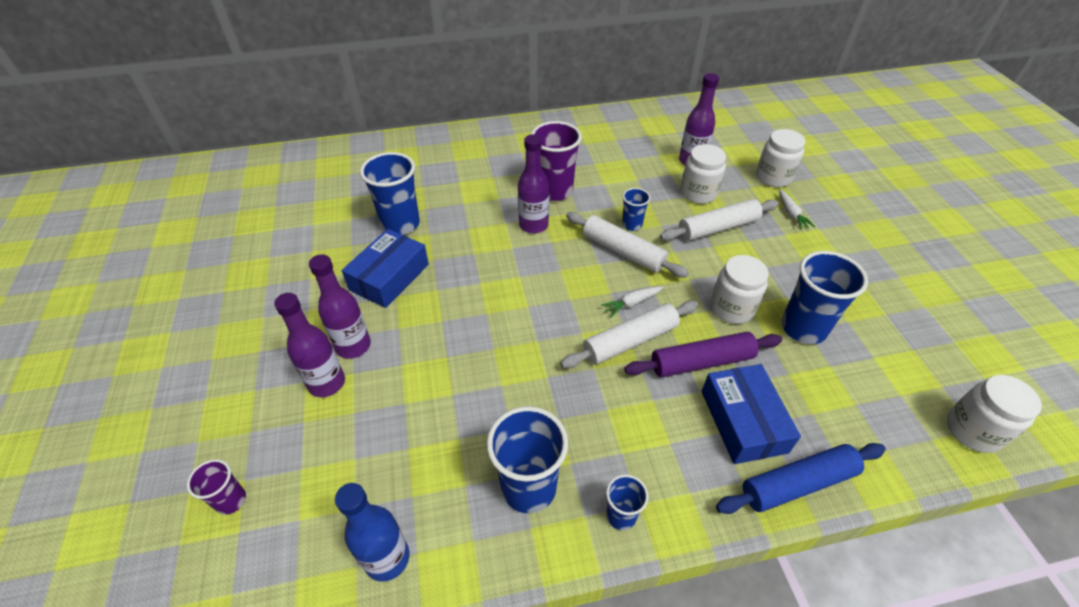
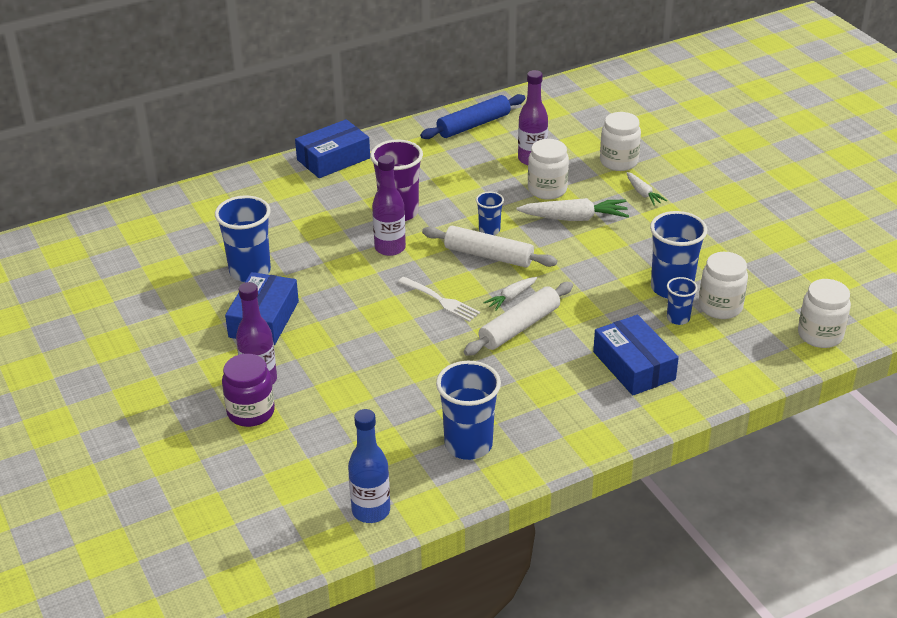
camera: 15 degrees left, 10 degrees down
purple cup [187,459,246,515] -> none
purple bottle [274,293,345,397] -> purple jar [222,354,275,427]
blue cup [606,474,649,530] -> blue cup moved to [667,277,698,325]
purple rolling pin [624,332,782,377] -> none
white rolling pin [660,199,779,241] -> white carrot [516,198,629,221]
white jar [710,255,769,324] -> white jar moved to [699,252,748,319]
blue rolling pin [716,443,886,514] -> blue rolling pin moved to [420,94,525,139]
none -> blue box [295,119,370,178]
none -> white fork [398,277,480,322]

